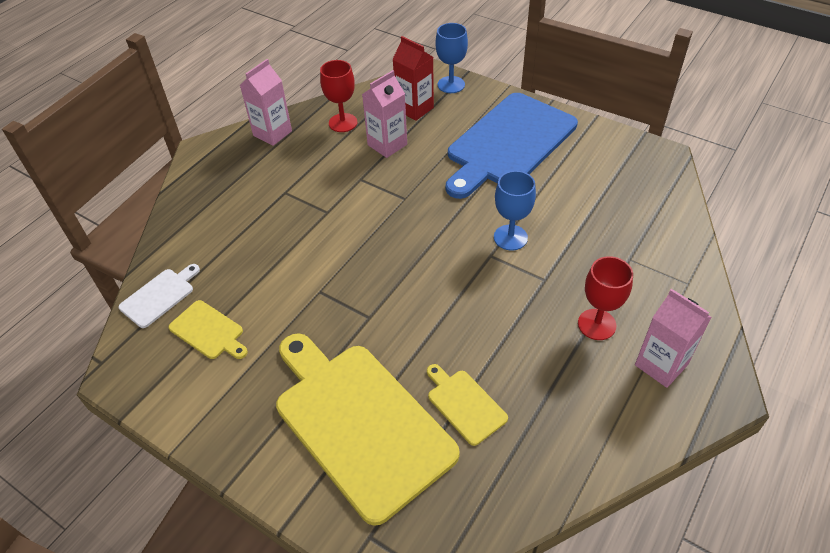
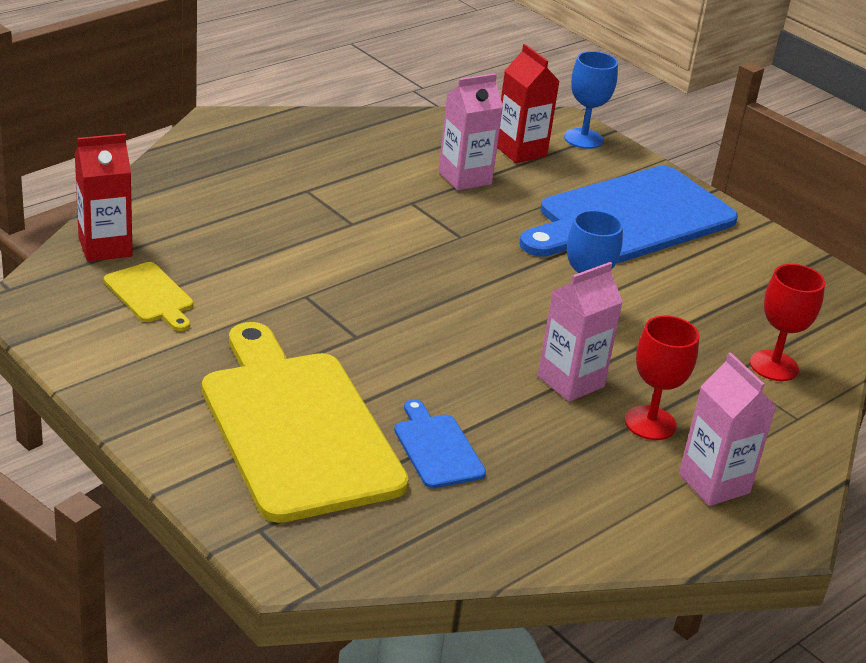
camera: 10 degrees right, 15 degrees down
white cutting board [118,264,200,328] -> red carton [75,134,133,262]
pink carton [240,59,292,146] -> pink carton moved to [538,262,623,402]
red goblet [320,60,357,132] -> red goblet moved to [750,264,825,381]
yellow cutting board [427,364,508,446] -> blue cutting board [394,399,486,488]

